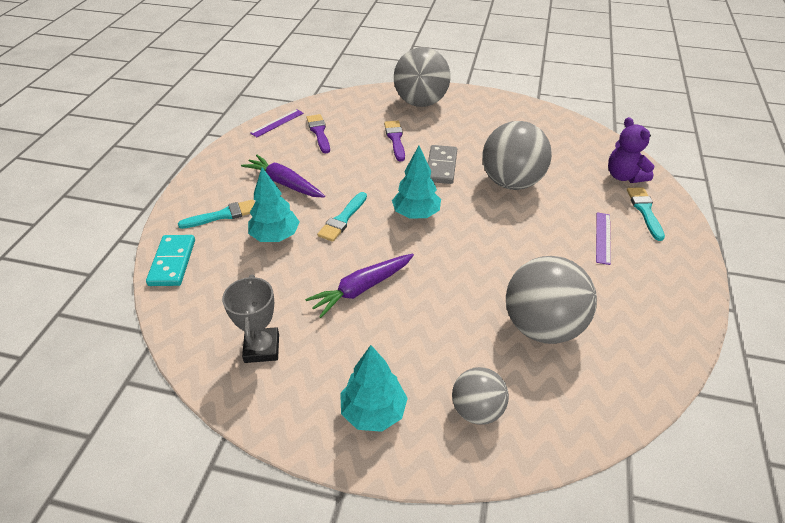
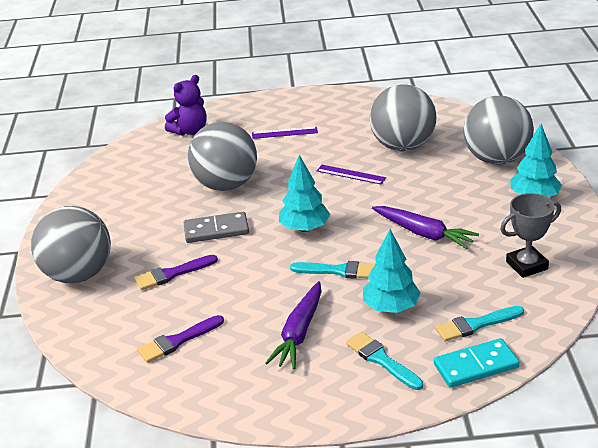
camera: 105 degrees left, 10 degrees down
purple ruler [250,109,304,137] -> purple ruler moved to [317,165,386,185]
grey ball [452,367,509,425] -> grey ball [463,96,534,165], size x1.73
turquoise brush [627,187,665,241] -> turquoise brush moved to [435,306,524,341]

